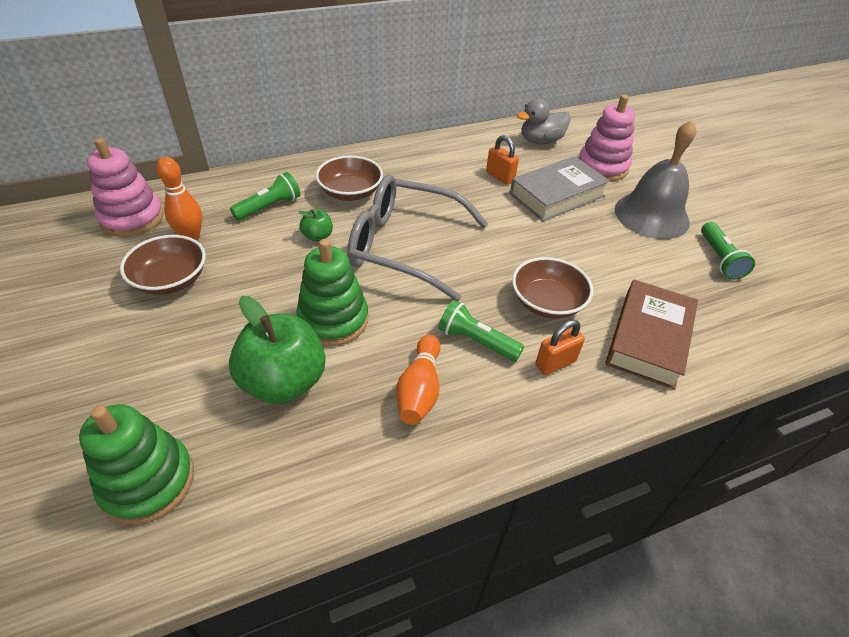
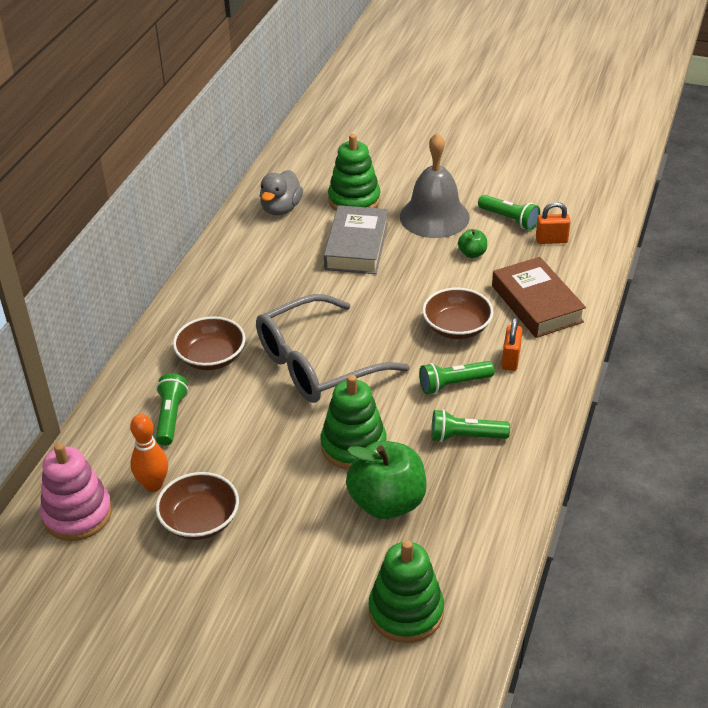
camera: 45 degrees left, 5 degrees down
green apple [298,209,333,241] -> green apple moved to [458,229,487,258]
orange bowling pin [396,335,441,425] -> green flashlight [431,409,510,442]
orange padlock [486,135,519,184] -> orange padlock moved to [536,202,571,244]
pink stacking toy [578,95,635,181] -> green stacking toy [328,134,380,211]

